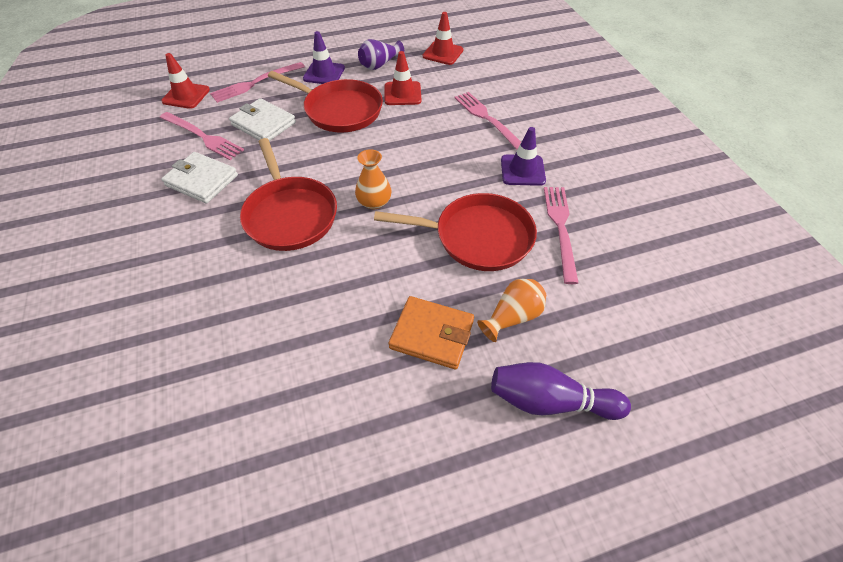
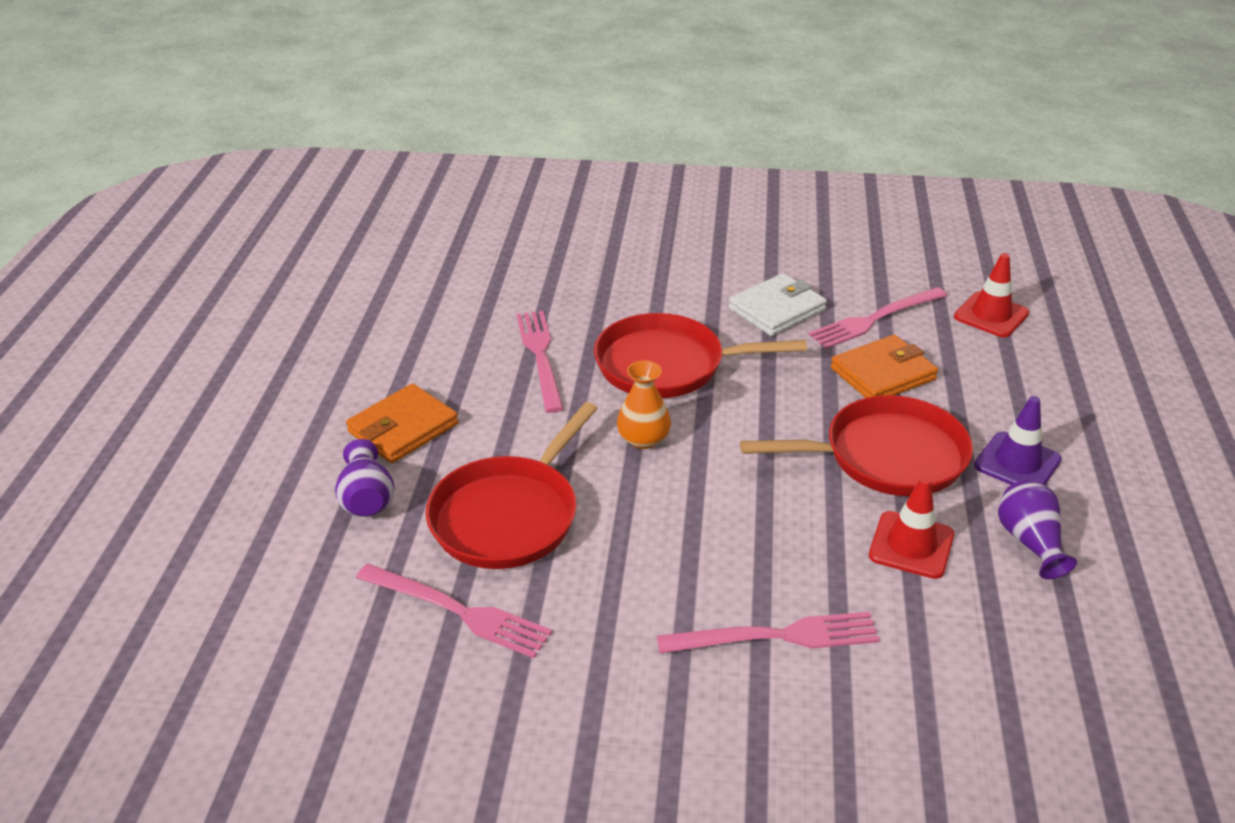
camera: 115 degrees right, 15 degrees down
pink fork [210,62,305,103] -> pink fork moved to [516,311,564,413]
white wallet [229,98,296,141] -> orange wallet [831,335,938,398]
red pan [268,71,383,133] -> red pan turned 150 degrees counterclockwise [740,395,973,496]
red traffic cone [423,12,463,65] -> none
orange vase [477,279,546,342] -> purple vase [335,439,395,517]
purple bowling pin [491,362,631,420] -> none
purple traffic cone [501,127,546,186] -> none

